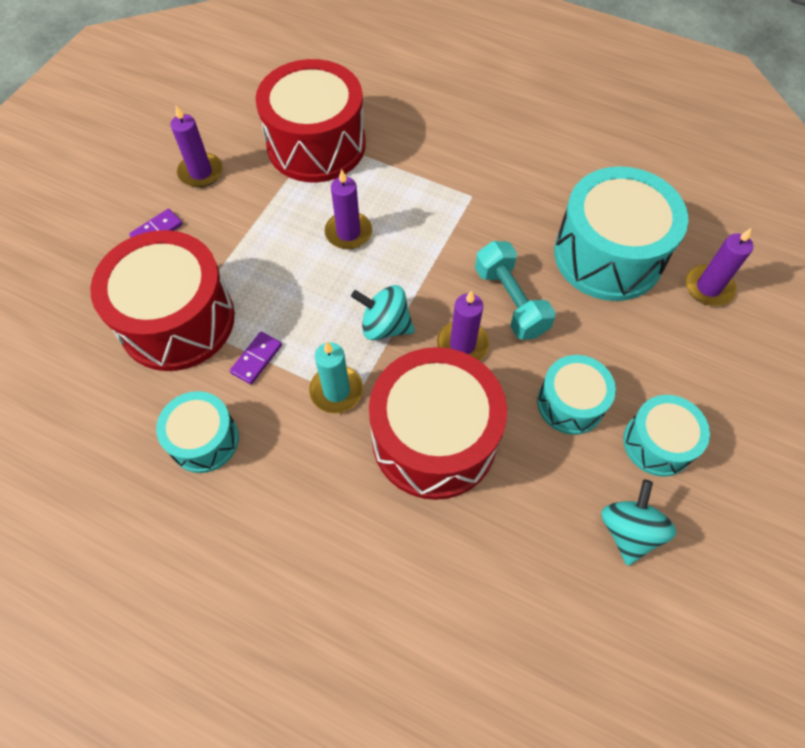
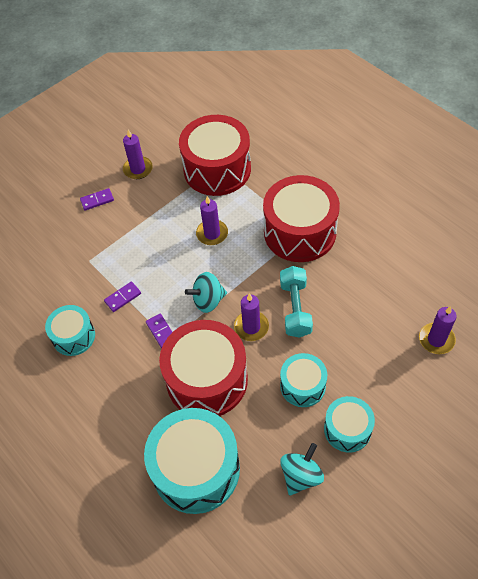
camera: 25 degrees right, 5 degrees down
red drum [90,230,235,371] -> red drum moved to [263,175,340,262]
turquoise candle [309,342,363,414] -> purple domino [146,314,172,348]
turquoise spinning top [351,285,415,340] -> turquoise spinning top turned 60 degrees counterclockwise [185,272,227,313]
turquoise drum [554,166,689,301] -> turquoise drum moved to [144,408,240,514]

